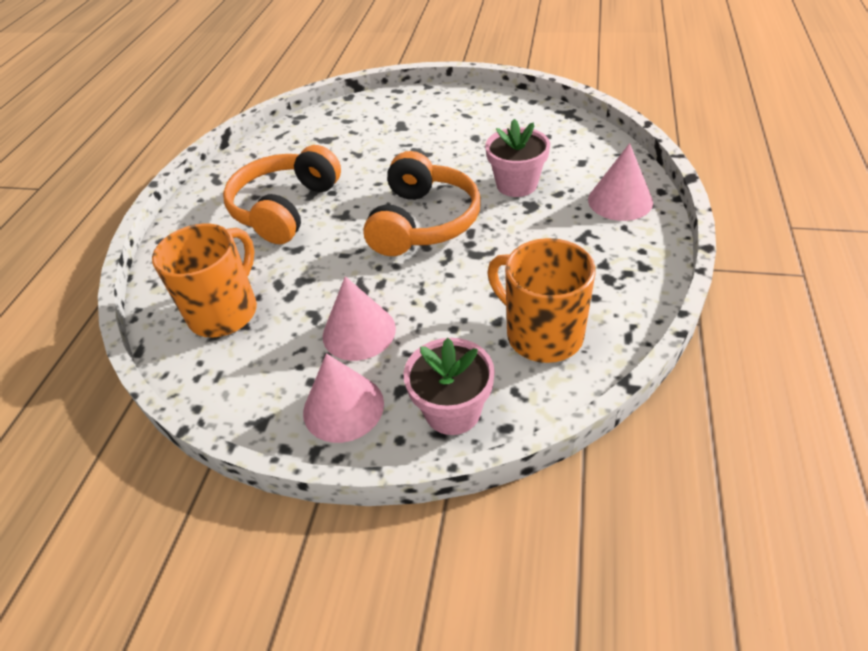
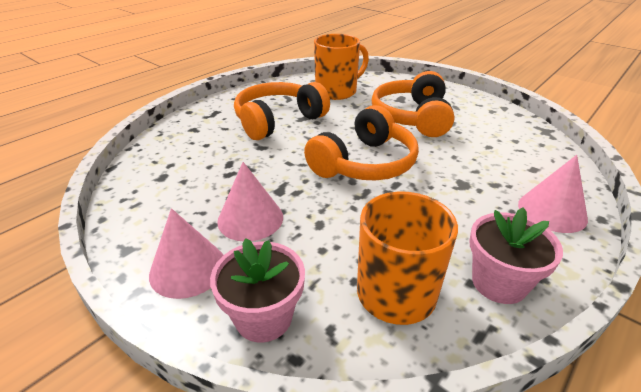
camera: 25 degrees right, 10 degrees down
orange mug [152,223,257,338] -> orange mug moved to [314,34,369,100]
pink flower pot [485,119,550,197] -> pink flower pot moved to [469,207,563,304]
none -> orange headphones [372,71,455,137]

